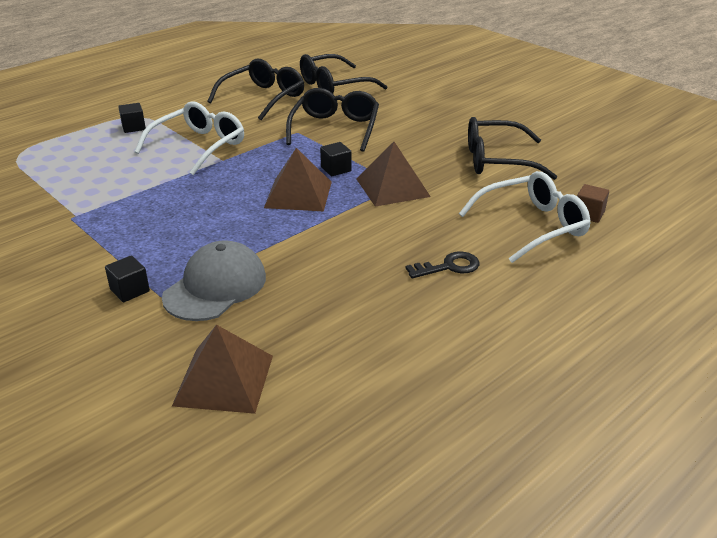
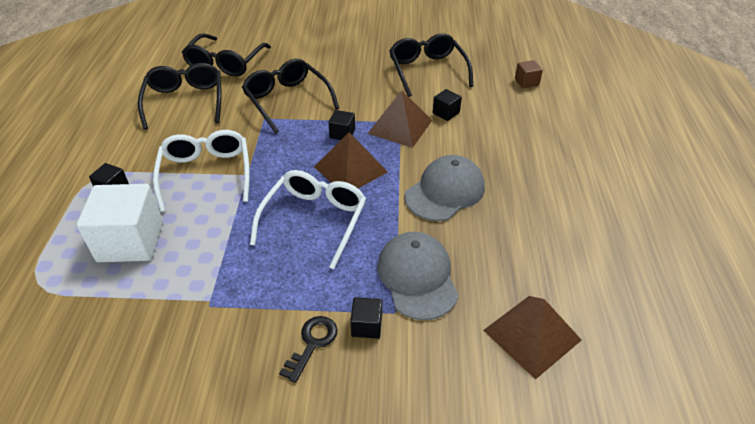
camera: 45 degrees left, 10 degrees up
black key [405,251,479,279] -> black key moved to [279,316,338,383]
white glasses [459,171,591,263] -> white glasses moved to [250,170,366,269]
black glasses [468,117,558,180] -> black glasses turned 120 degrees clockwise [389,33,473,97]
none -> white cube [77,184,163,262]
none -> grey cap [405,155,485,221]
none -> black cube [433,89,462,121]

